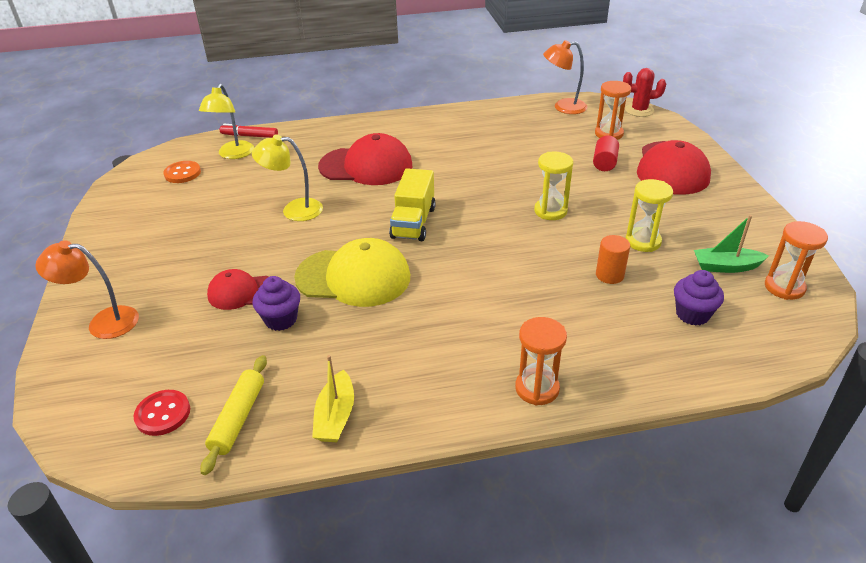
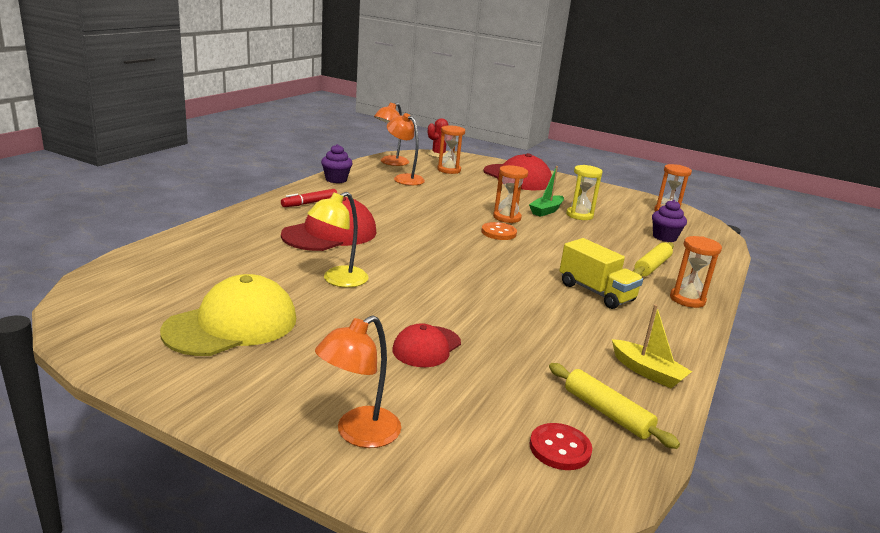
camera: 55 degrees left, 15 degrees down
orange button [163,161,201,183] -> orange button moved to [481,222,517,240]
yellow lamp [199,84,254,159] -> none
red marker [220,124,278,138] -> red marker moved to [281,189,338,207]
purple cupcake [252,276,300,331] -> purple cupcake moved to [321,144,353,183]
yellow cap [294,238,410,307] -> yellow cap moved to [160,274,296,356]
yellow truck [389,168,436,241] -> yellow truck moved to [559,238,643,309]
yellow hourglass [534,152,573,220] -> orange hourglass [493,165,528,223]
red cylinder [593,135,619,171] -> none
orange cylinder [596,235,630,284] -> none
green boat [694,215,769,273] -> green boat moved to [529,166,564,217]
none -> orange lamp [387,113,425,185]
none -> yellow rolling pin [633,242,674,277]

